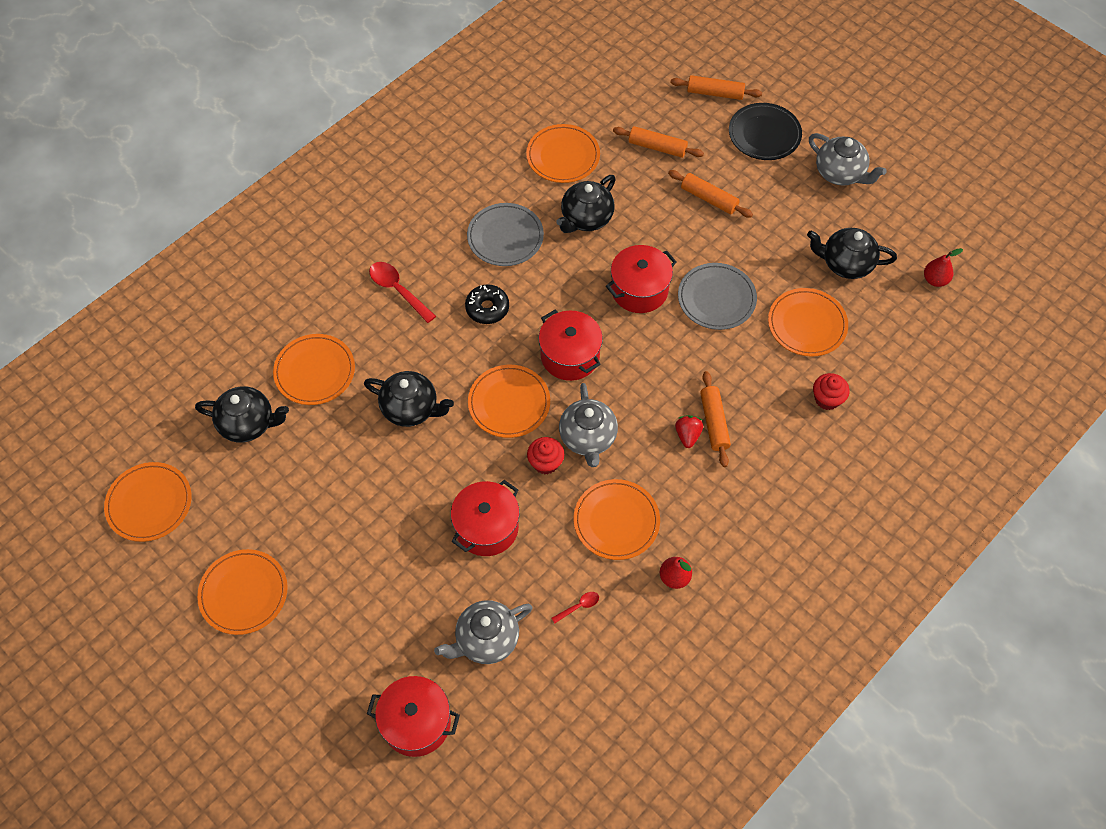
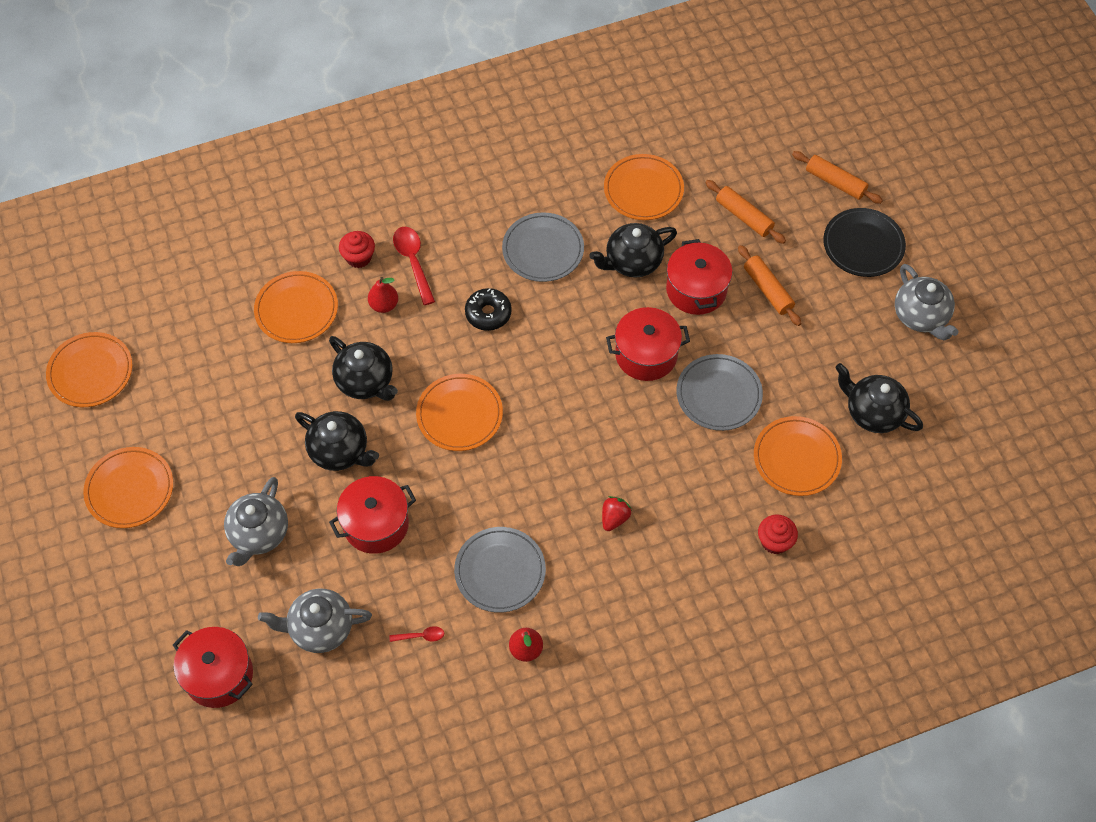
camera: 25 degrees right, 0 degrees up
black teapot [195,386,289,443] -> black teapot moved to [295,411,379,471]
red cupcake [527,437,564,475] -> red cupcake moved to [339,231,375,268]
red pot [539,310,603,381] -> red pot moved to [666,239,732,315]
grey teapot [559,383,618,467] -> grey teapot moved to [224,477,288,566]
orange plate [573,479,660,560] -> grey plate [454,527,546,613]
orange rolling pin [700,371,731,467] -> none
red pear [924,248,963,287] -> red pear moved to [368,277,398,313]

